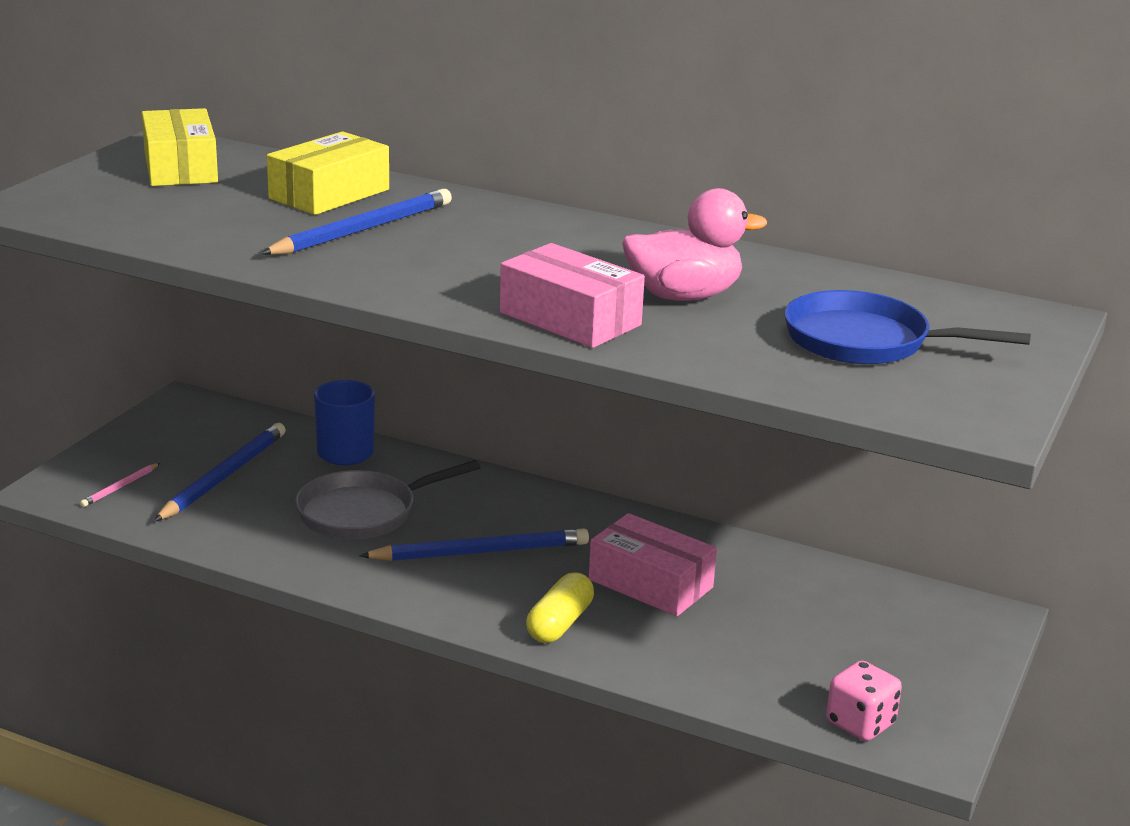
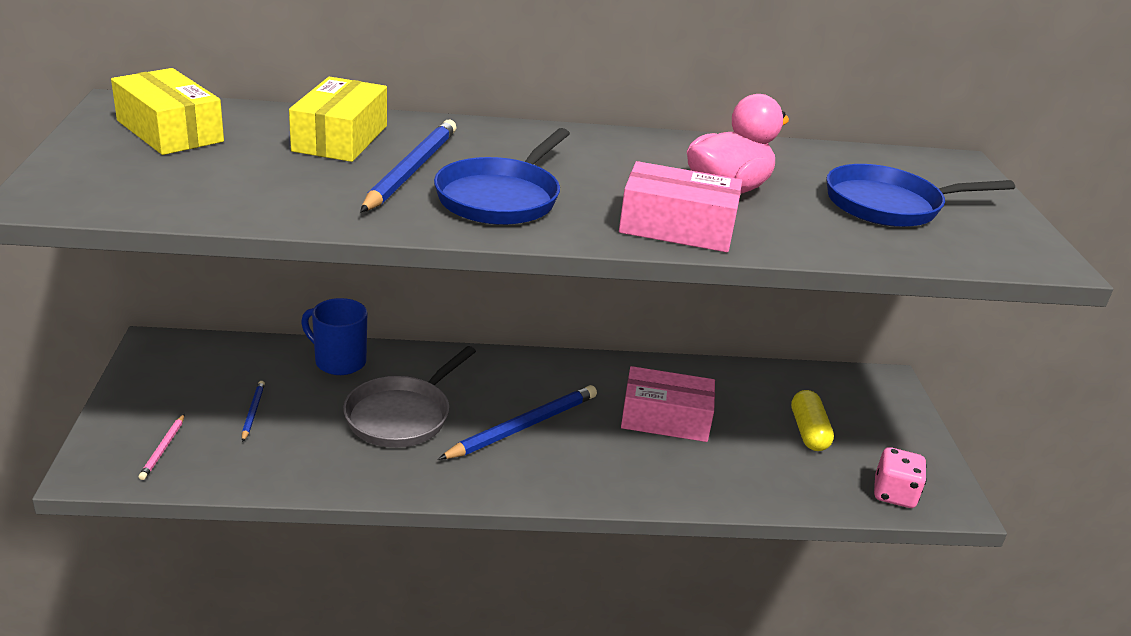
camera: 30 degrees left, 5 degrees up
blue pencil [154,423,286,522] -> blue pencil [242,381,265,442], size x0.48
yellow capsule [526,572,594,643] -> yellow capsule moved to [791,390,834,451]
none -> blue pan [434,128,570,225]

